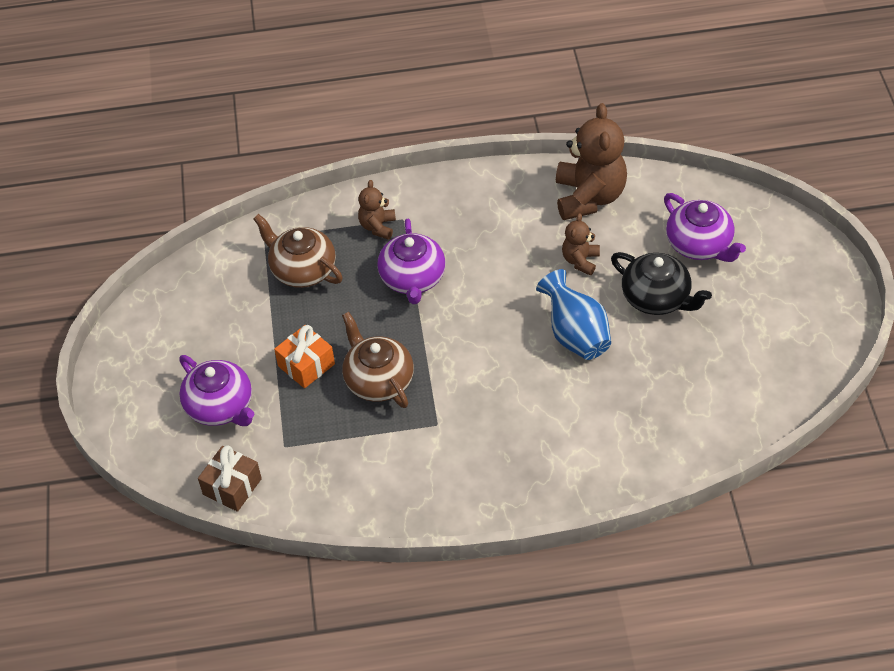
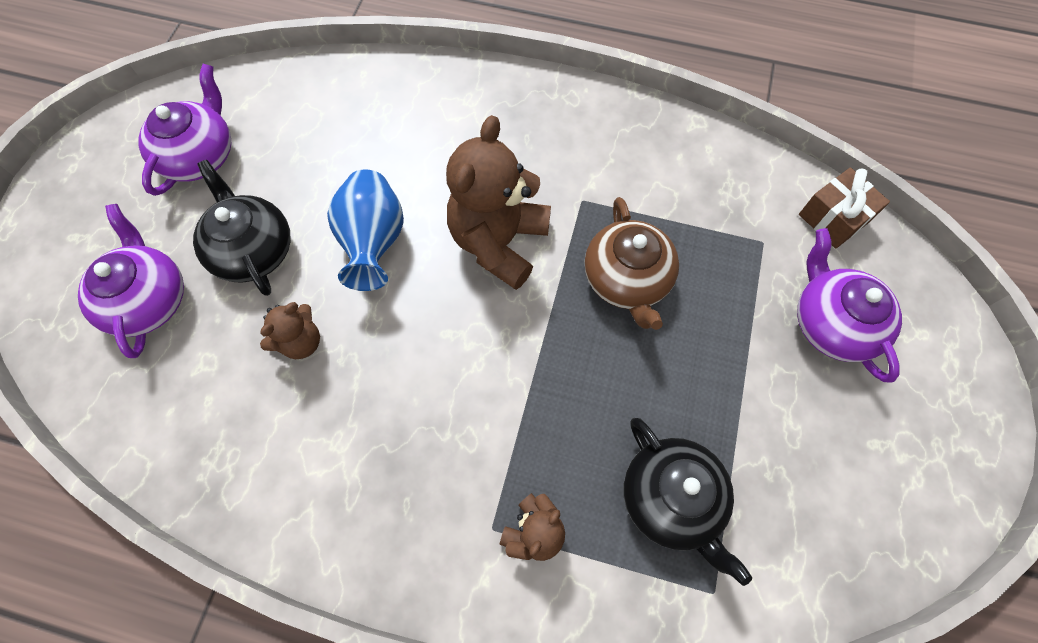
camera: 160 degrees left, 15 degrees up
brown teapot [253,214,343,288] -> black teapot [624,418,752,586]
orange gift [274,325,335,388] -> none
purple teapot [377,219,445,304] -> purple teapot moved to [138,64,231,196]
brown teddy bear [556,103,627,220] -> brown teddy bear moved to [446,115,551,290]

